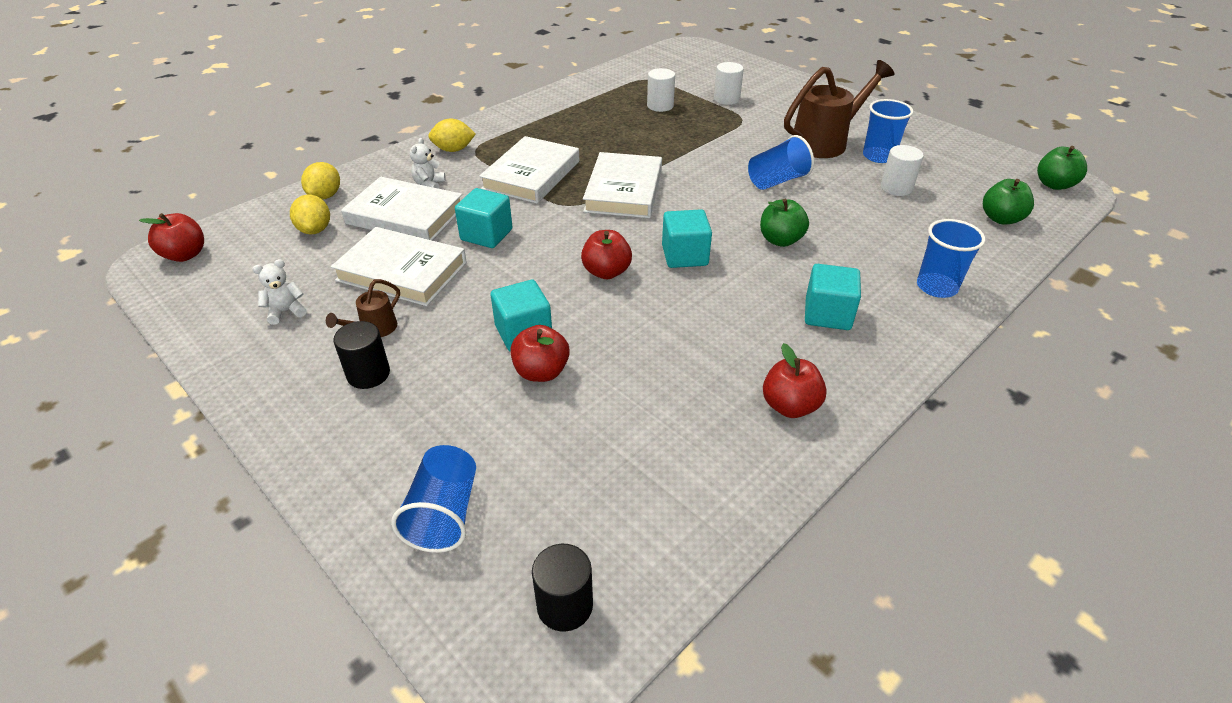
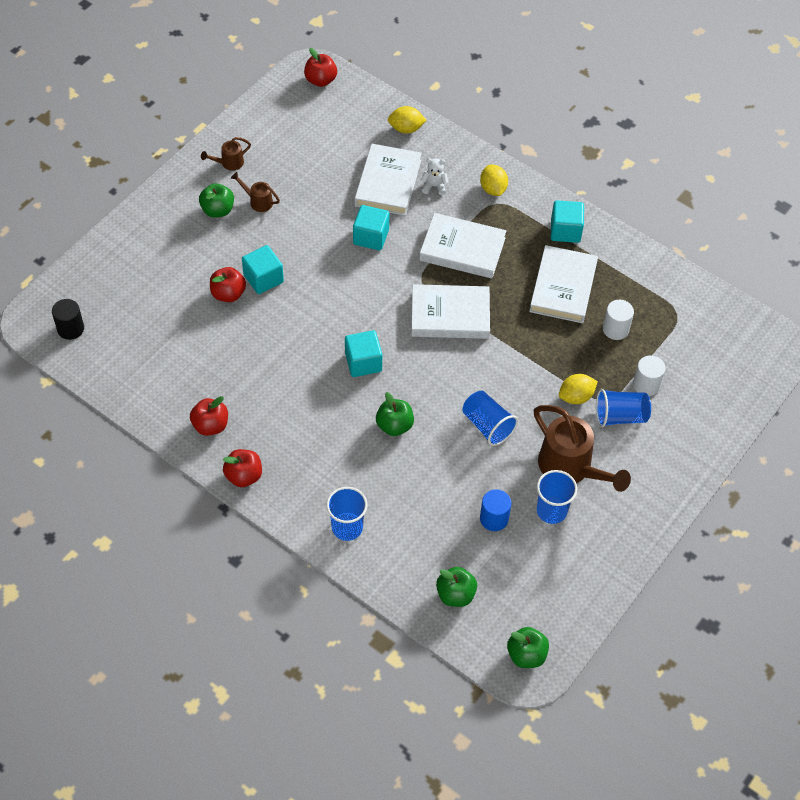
camera: 80 degrees right, 15 degrees up
white teddy bear [252,259,306,325] -> none
yellow lemon [290,194,330,234] -> yellow lemon moved to [559,374,598,404]
white book [331,227,467,306] -> white book moved to [529,245,598,323]
black cylinder [333,321,390,389] -> green apple [199,183,234,218]
blue cup [391,445,476,553] -> blue cup moved to [596,389,651,427]
red apple [581,230,632,279] -> red apple moved to [223,449,262,487]
turquoise cube [805,264,861,330] -> turquoise cube moved to [551,200,584,243]
white cylinder [881,145,924,196] -> blue cylinder [480,489,512,531]
none -> brown watering can [201,137,251,170]

